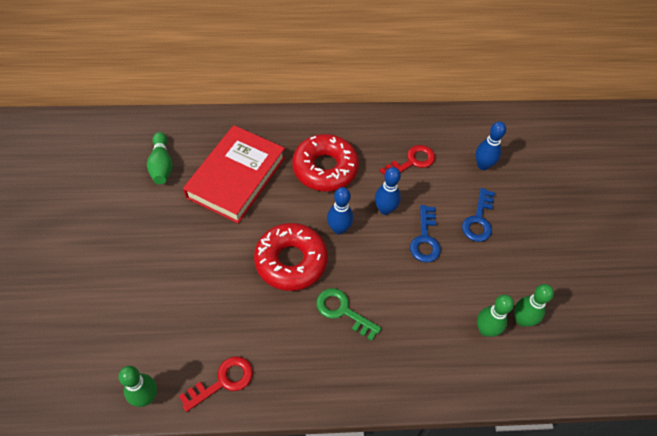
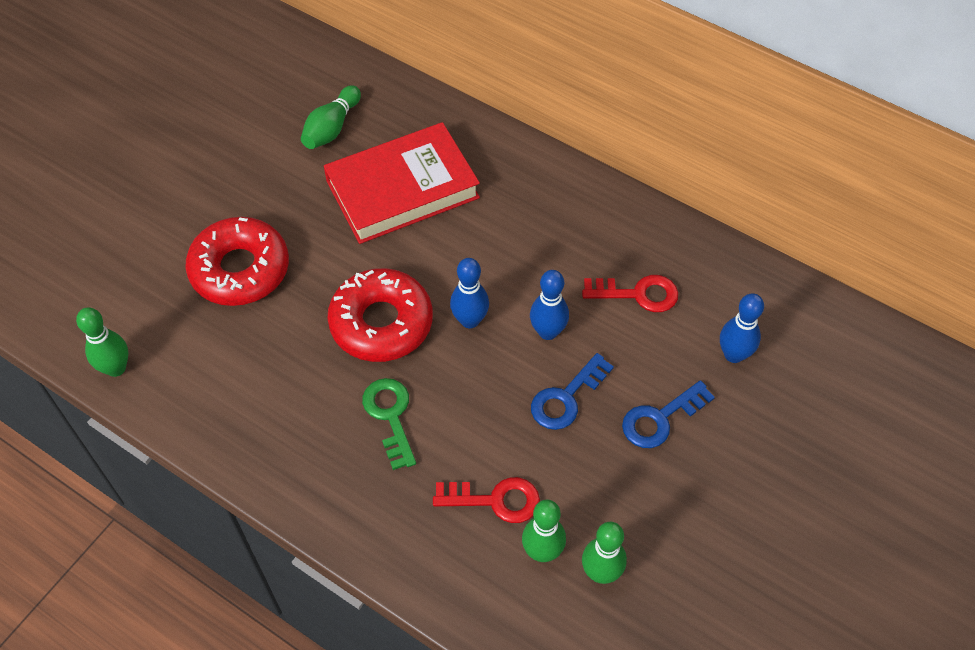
camera: 40 degrees right, 0 degrees up
red key [179,356,253,412] -> red key moved to [433,477,540,523]
red donut [292,134,359,191] -> red donut moved to [185,217,289,306]

